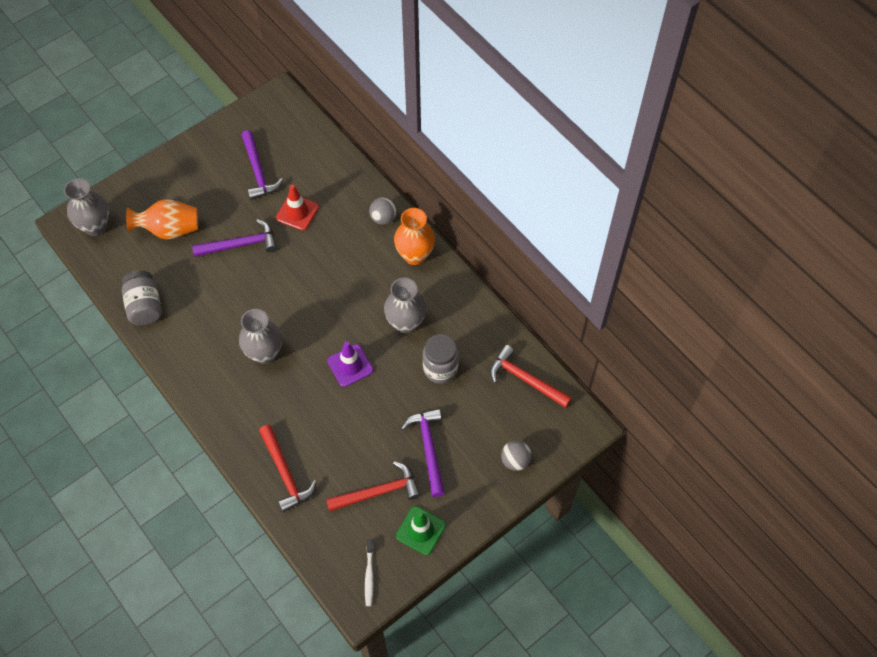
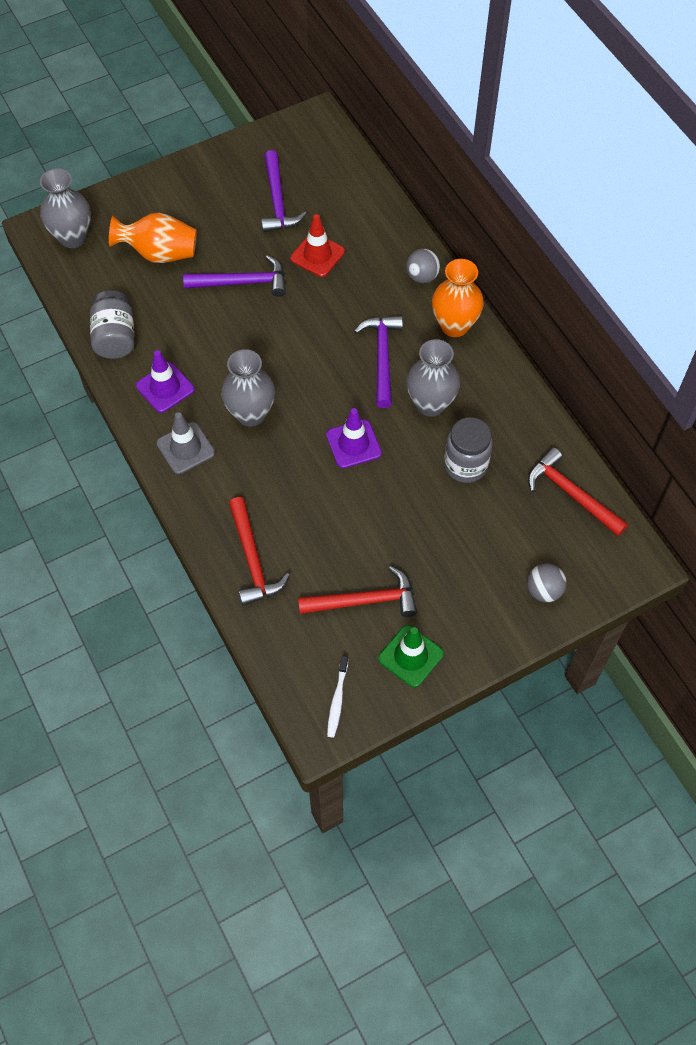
camera: 10 degrees right, 0 degrees up
purple hammer [401,408,445,497] -> purple hammer moved to [354,316,403,408]
none -> purple traffic cone [136,350,194,413]
none -> grey traffic cone [157,412,215,474]

